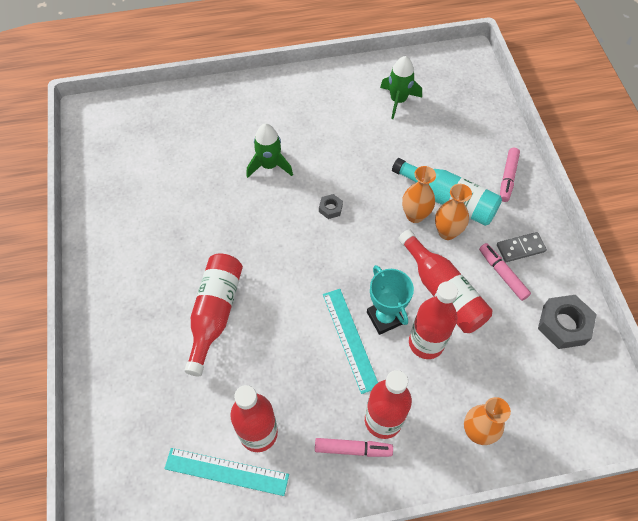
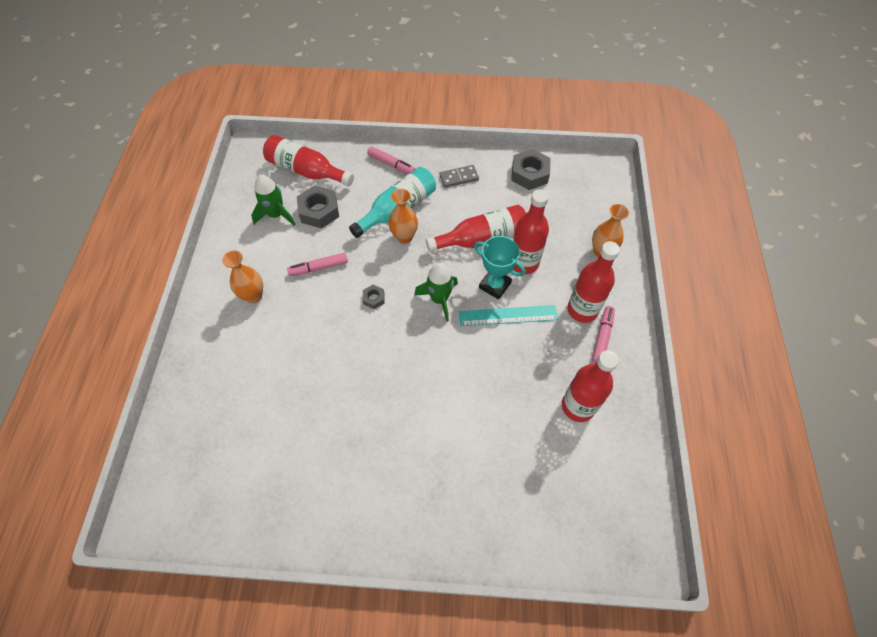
camera: 75 degrees left, 0 degrees up
turquoise ruler [164,448,289,496] -> none
red bottle [184,253,243,376] -> red bottle moved to [263,135,354,186]
green rocket [247,124,293,178] -> green rocket moved to [414,263,458,322]
turquoise trophy [367,265,414,335] -> turquoise trophy turned 45 degrees clockwise [474,236,525,299]
orange vase [435,184,472,240] -> orange vase moved to [222,251,263,304]
pink marker [479,243,531,301] -> pink marker moved to [287,253,348,276]
grey domino [497,232,547,262] -> grey domino turned 75 degrees clockwise [440,165,479,188]
none -> grey nut [297,185,339,228]

